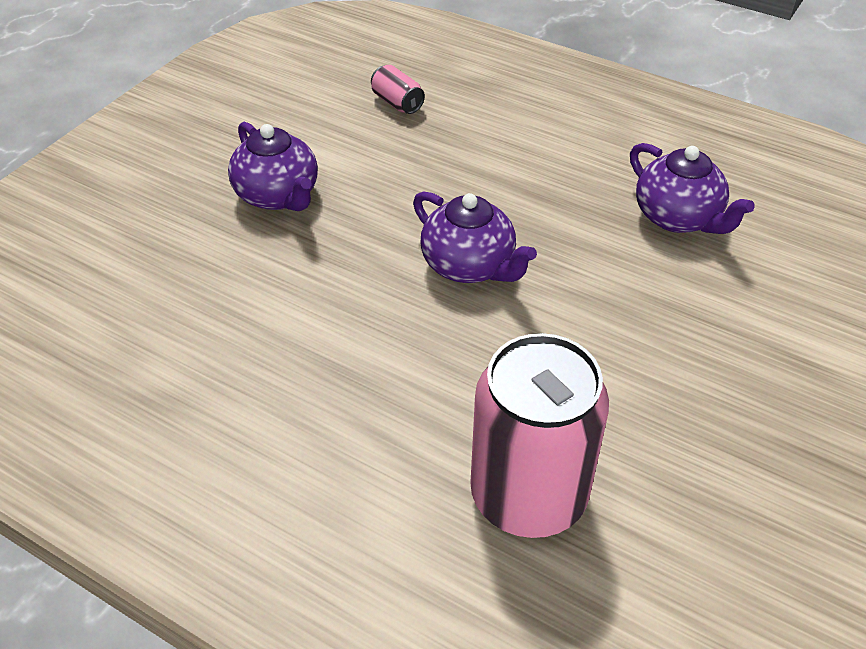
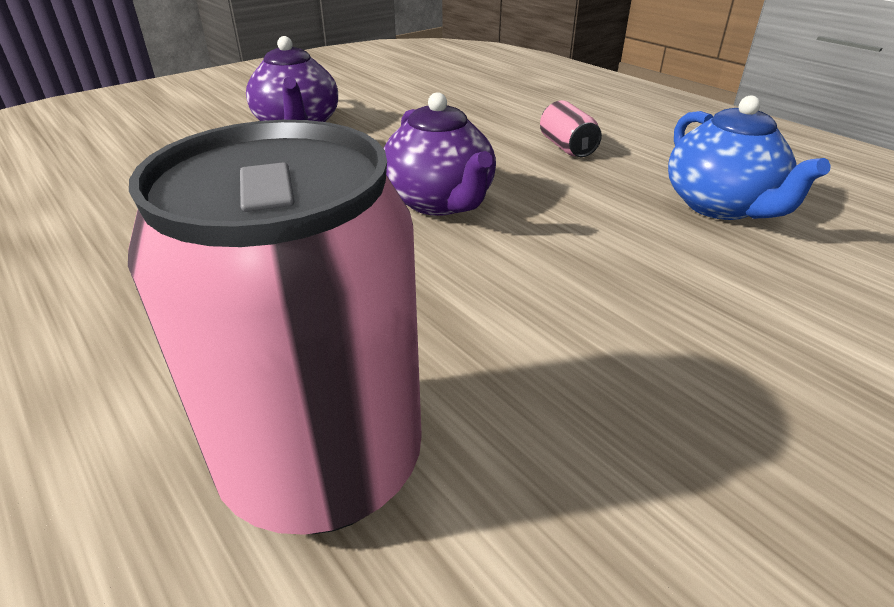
camera: 20 degrees right, 10 degrees down
pink can [371,65,425,114] -> pink can moved to [540,100,602,157]
purple teapot [630,143,755,234] -> blue teapot [668,96,831,220]

